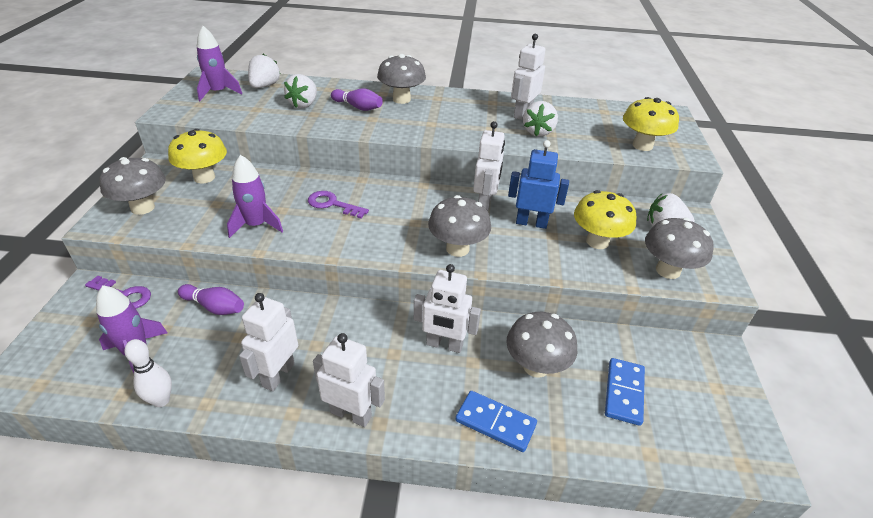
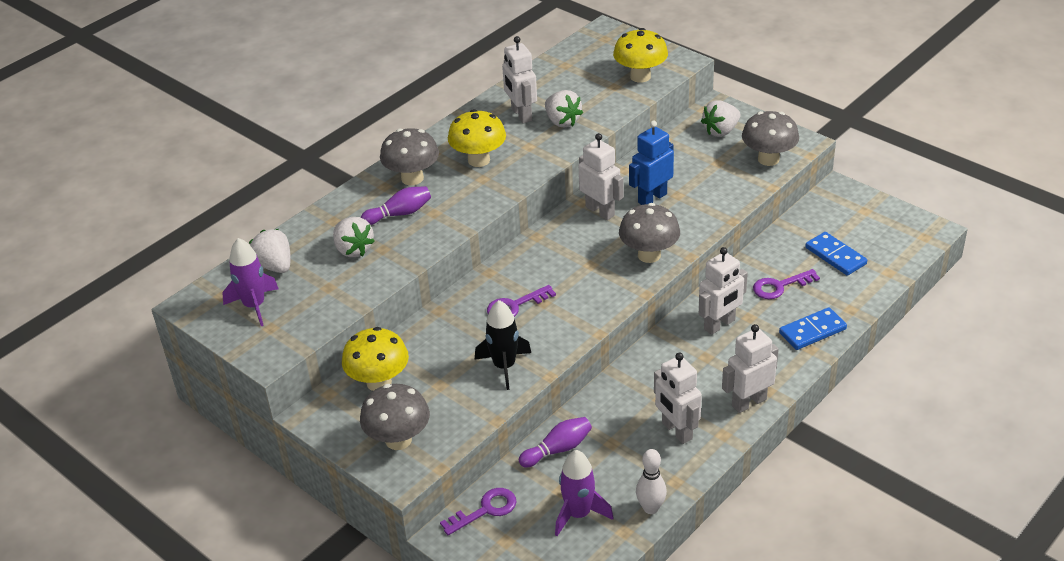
camera: 50 degrees left, 0 degrees up
purple rocket [227,155,283,238] -> black rocket [475,300,531,390]
grey mushroom [506,312,577,378] -> purple key [753,269,820,299]
yellow mushroom [574,190,637,249] -> yellow mushroom moved to [448,109,506,167]

